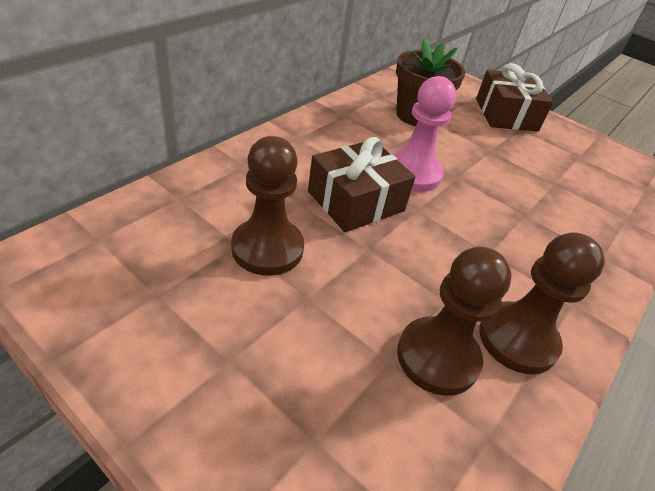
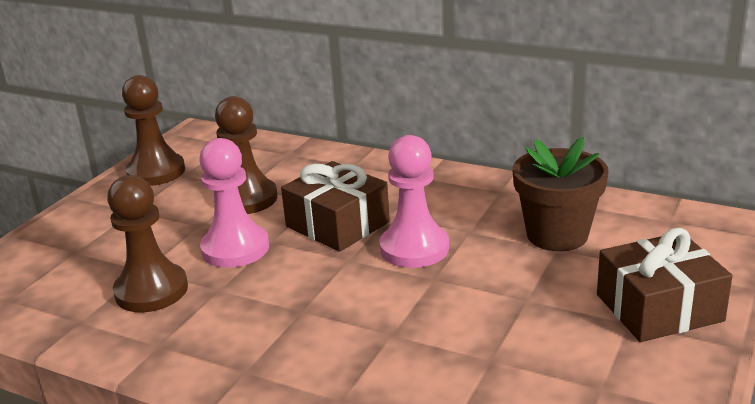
camera: 85 degrees right, 15 degrees down
brown pawn [479,232,605,374] -> brown pawn moved to [122,75,185,186]
none -> pink pawn [199,138,269,268]

